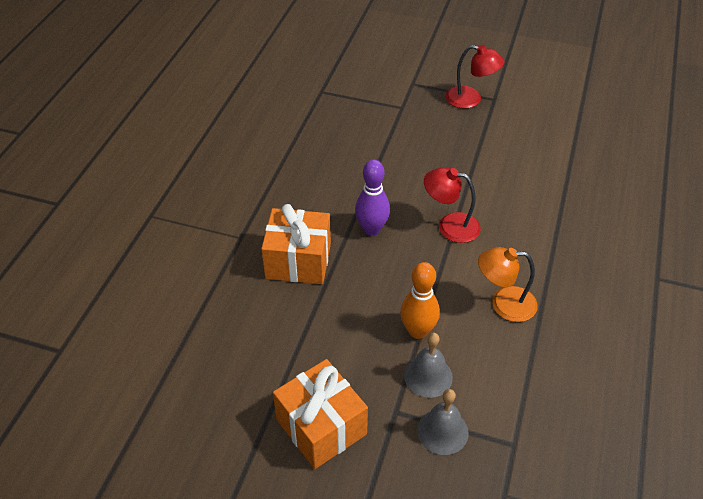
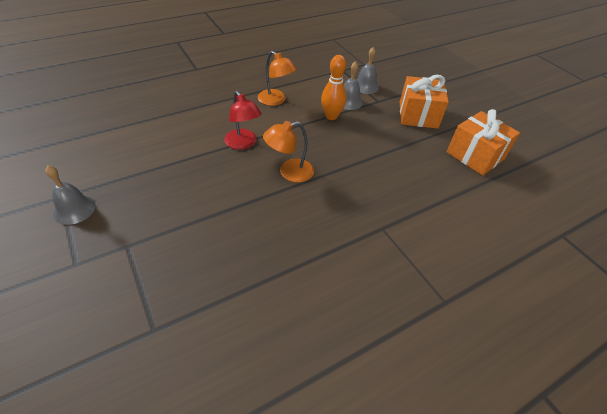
camera: 140 degrees left, 0 degrees up
orange gift [261,204,331,284] -> orange gift moved to [447,109,520,176]
purple bowling pin [355,160,390,236] -> orange lamp [263,121,314,183]
red lamp [445,45,504,108] -> grey bell [45,165,96,225]

